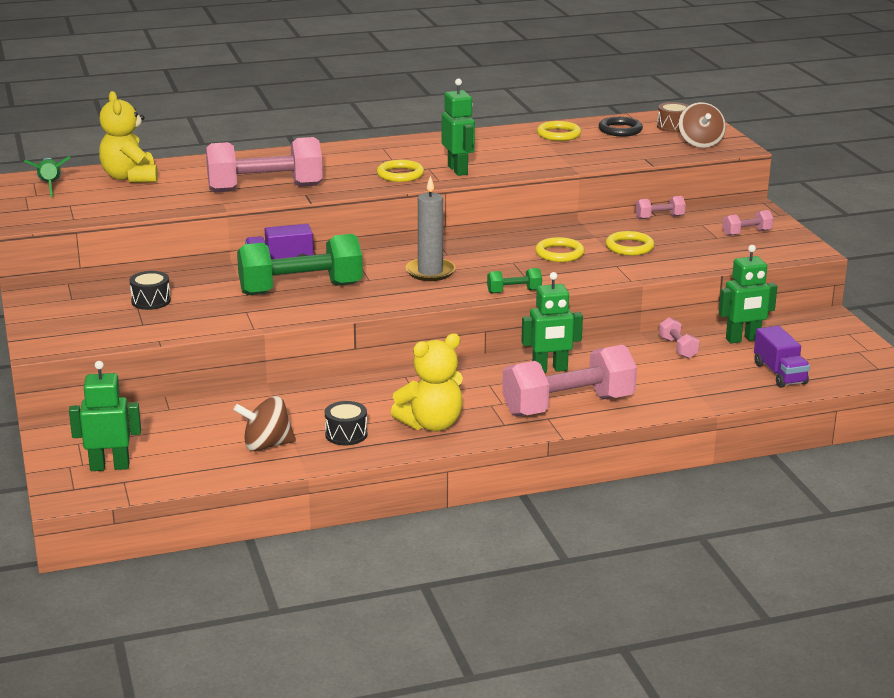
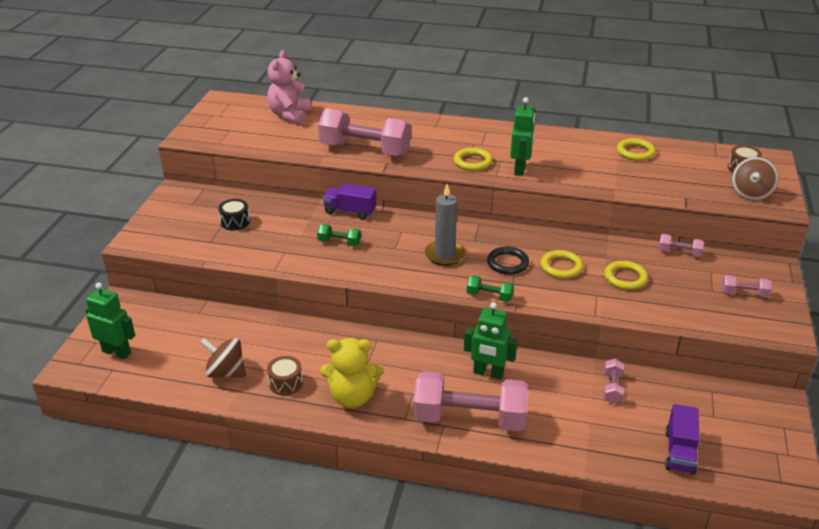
camera: 30 degrees right, 10 degrees up
green rocket [24,156,70,197] -> none
yellow teddy bear [99,91,158,183] -> pink teddy bear [267,50,311,124]
green dumbbell [237,234,363,295] -> green dumbbell [317,224,361,246], size x0.44
black drum [325,401,367,445] -> brown drum [267,356,303,395]
black ring [599,117,643,136] -> black ring moved to [487,247,529,275]
green robot [719,245,778,343] -> none

